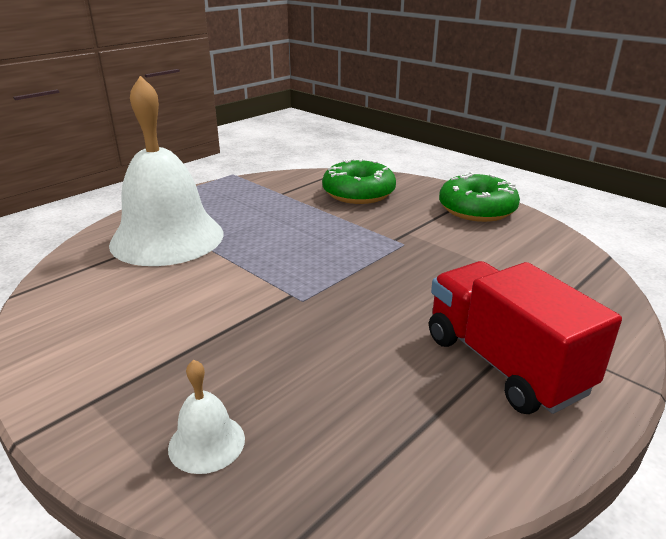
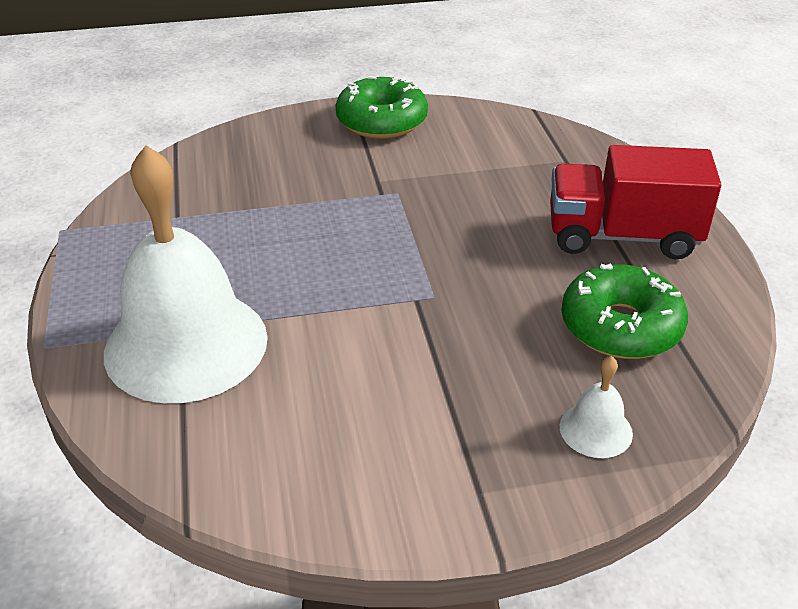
camera: 55 degrees left, 10 degrees up
green donut [322,158,396,204] -> green donut moved to [561,264,688,359]

